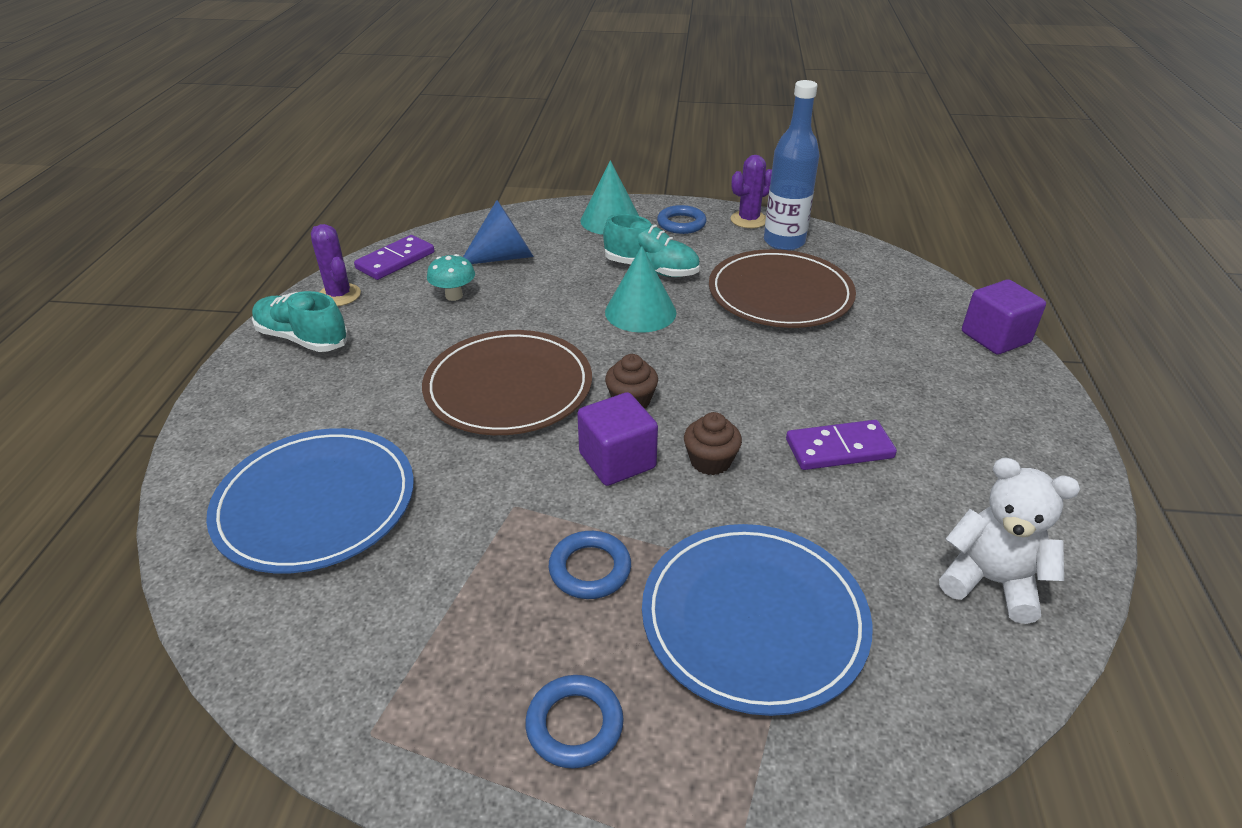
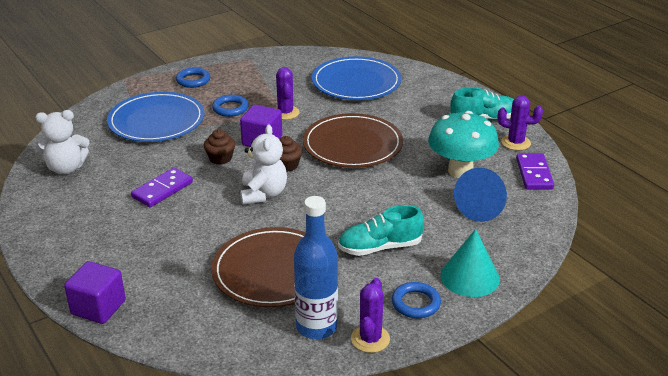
camera: 140 degrees right, 5 degrees down
turquoise mushroom [427,254,475,301] -> turquoise mushroom [428,111,499,178], size x2.02
turquoise cone [605,246,677,333] -> none
none -> white teddy bear [240,125,287,205]
none -> purple cactus [275,67,300,120]

